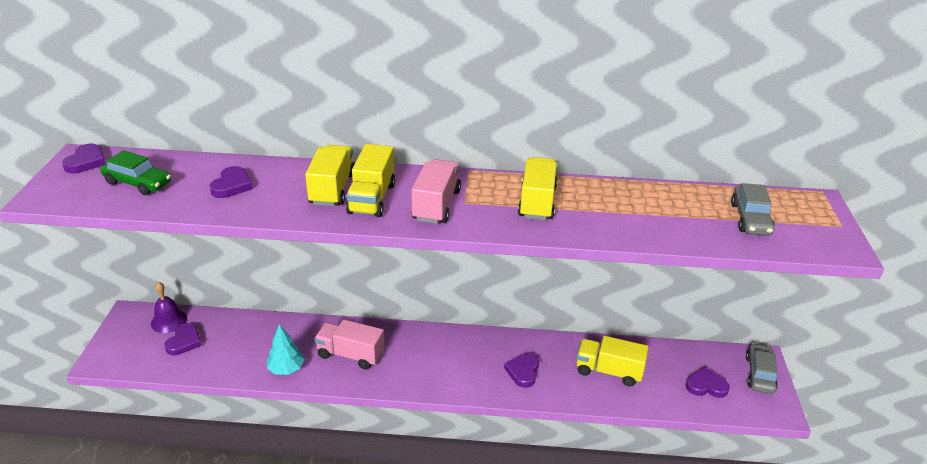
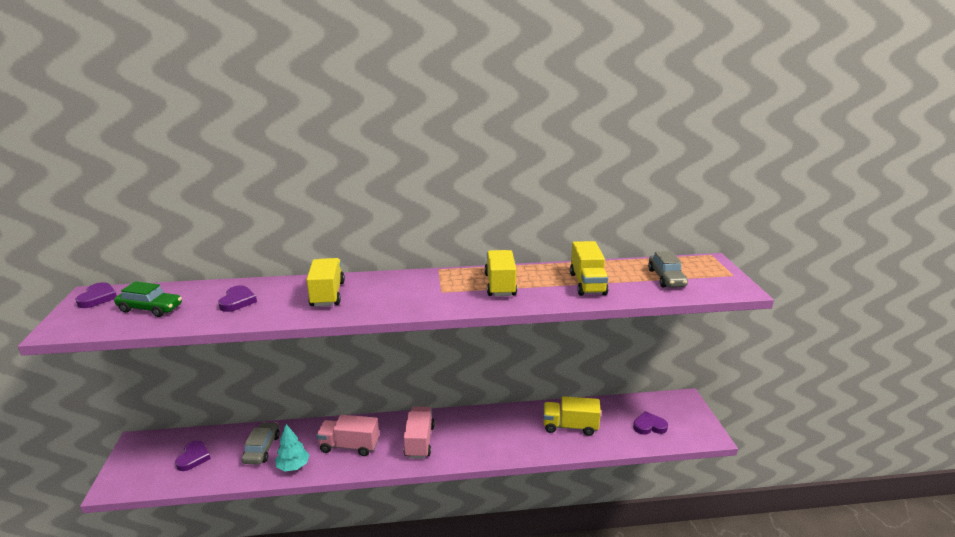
camera: 10 degrees left, 10 degrees down
purple bell [151,282,187,333] -> none
yellow truck [346,144,395,217] -> yellow truck moved to [570,241,609,296]
pink truck [412,159,461,224] -> pink truck moved to [404,406,435,459]
purple heart [504,353,539,388] -> none
grey car [746,343,778,394] -> grey car moved to [242,422,280,465]

